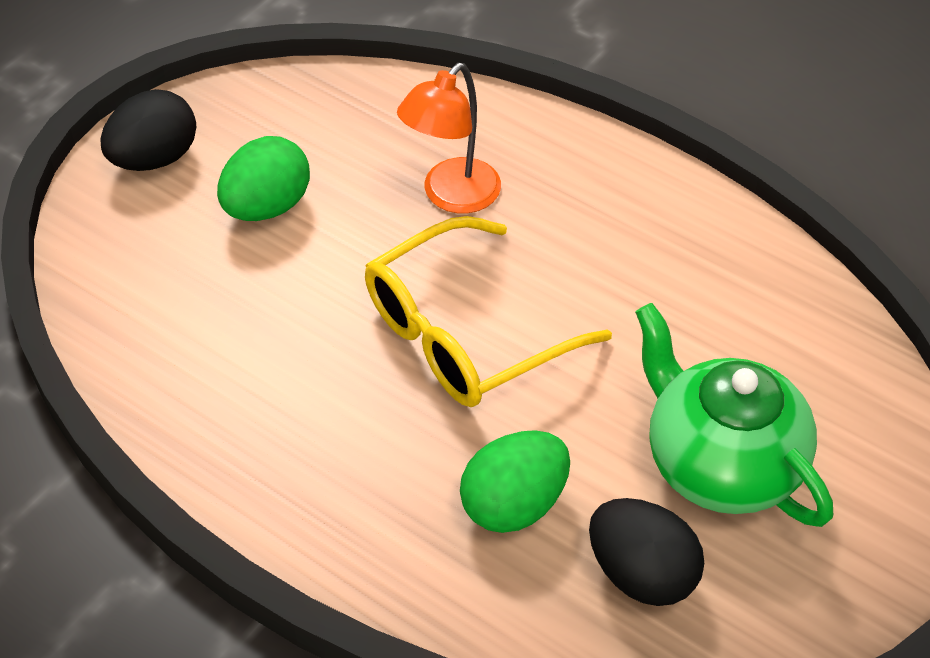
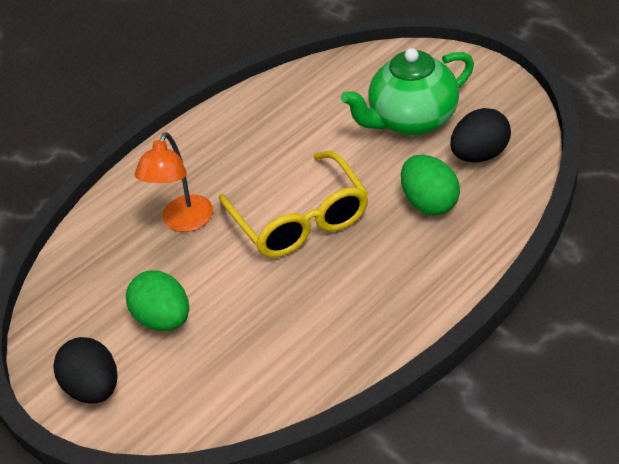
camera: 75 degrees left, 5 degrees down
orange lamp [397,63,501,213] -> orange lamp turned 60 degrees clockwise [135,132,213,232]

